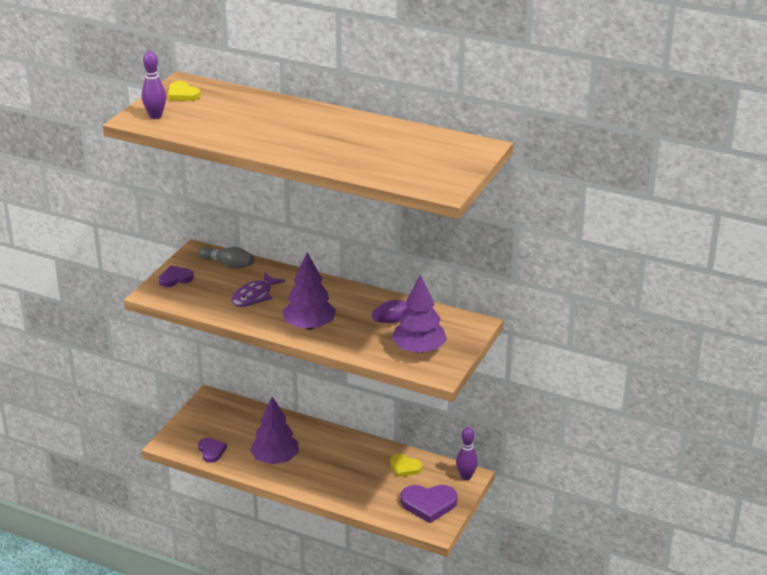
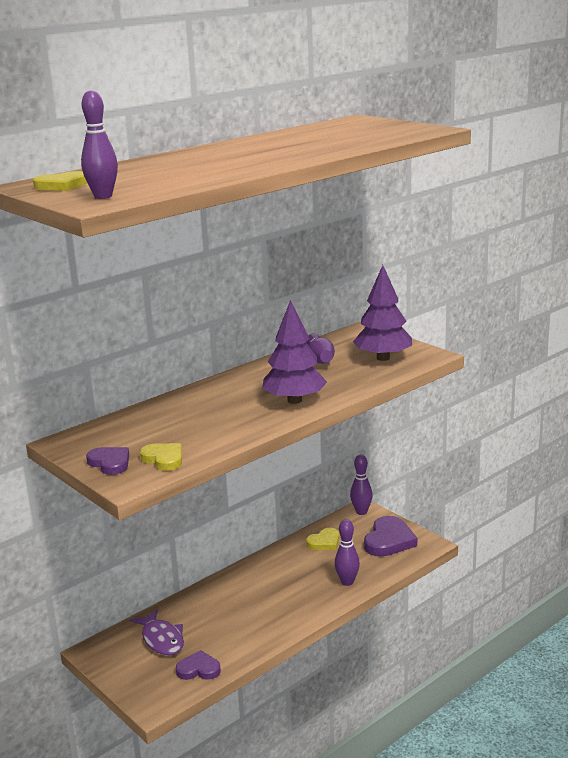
camera: 65 degrees left, 10 degrees down
purple heart [159,266,194,287] -> purple heart turned 135 degrees clockwise [86,447,129,475]
grey bowling pin [198,247,255,269] -> none
purple fish [231,273,285,307] -> purple fish moved to [130,609,184,655]
purple tree [250,396,299,465] -> none
none -> yellow heart [140,443,182,471]
none -> purple bowling pin [335,519,360,586]

